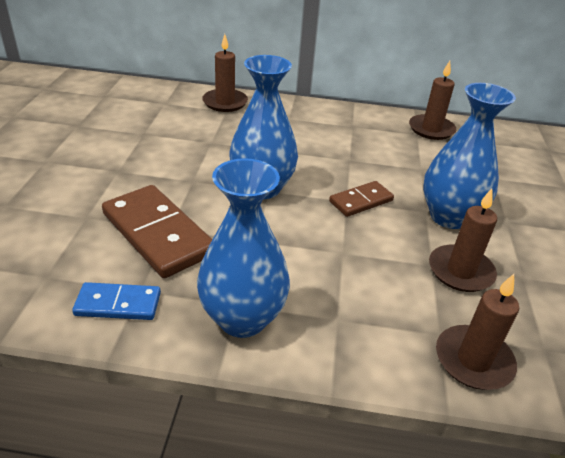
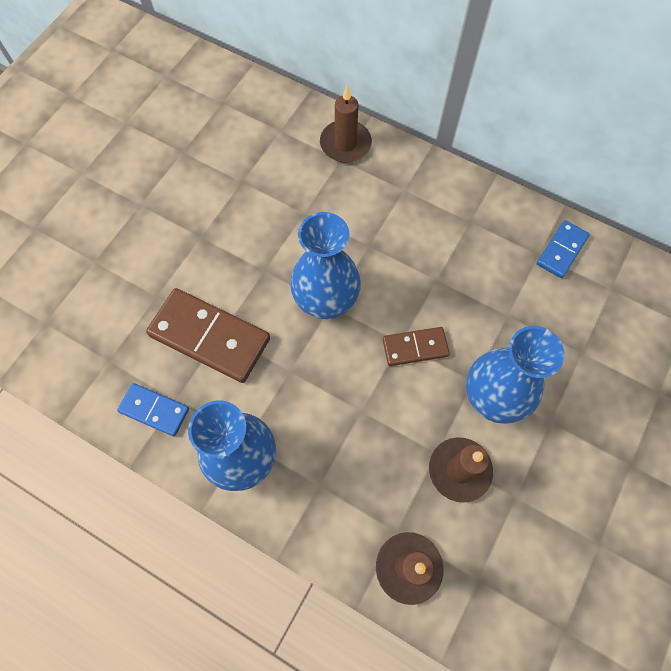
camera: 25 degrees right, 30 degrees up
brown domino [102,185,212,278] -> brown domino turned 45 degrees counterclockwise [146,288,270,383]
brown candle [409,61,456,140] -> blue domino [537,220,590,278]

